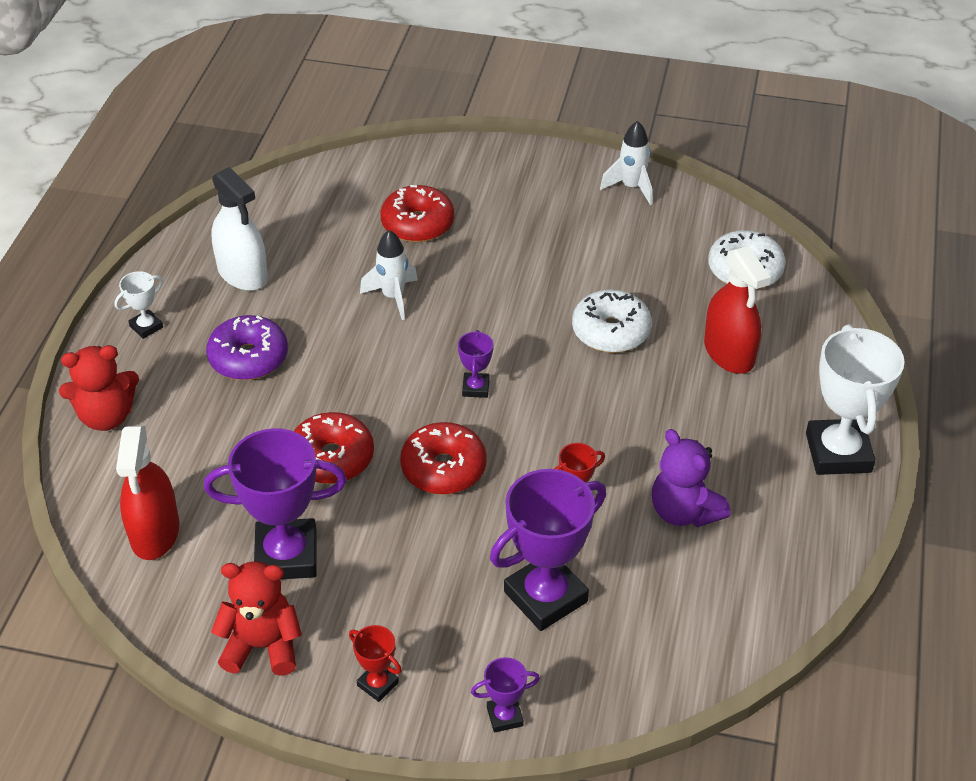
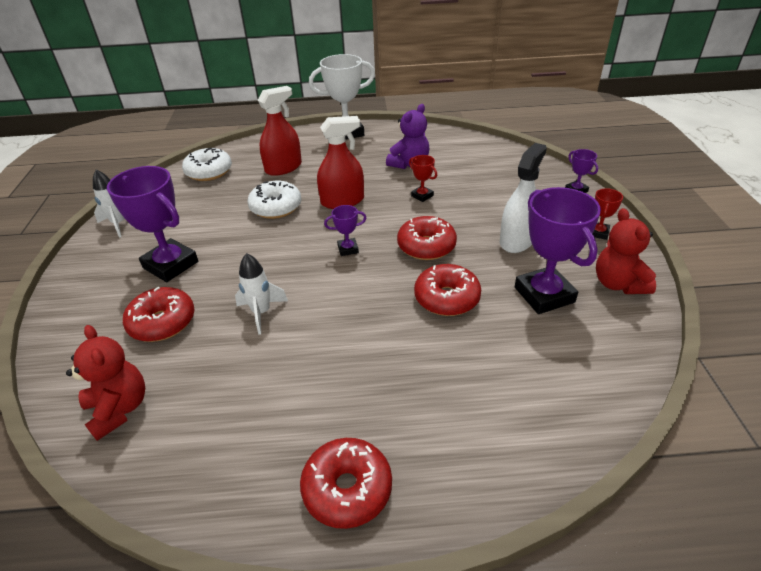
camera: 105 degrees left, 5 degrees down
red teddy bear [59,345,139,431] -> red teddy bear moved to [66,325,145,441]
white trophy [114,271,163,339] -> red donut [300,438,392,529]
red spray bottle [116,426,179,560] -> red spray bottle moved to [317,116,364,209]
purple donut [206,315,288,380] -> none
white spray bottle [211,167,268,291] -> white spray bottle moved to [500,143,547,253]
purple trophy [490,469,606,631] -> purple trophy moved to [107,166,198,282]

